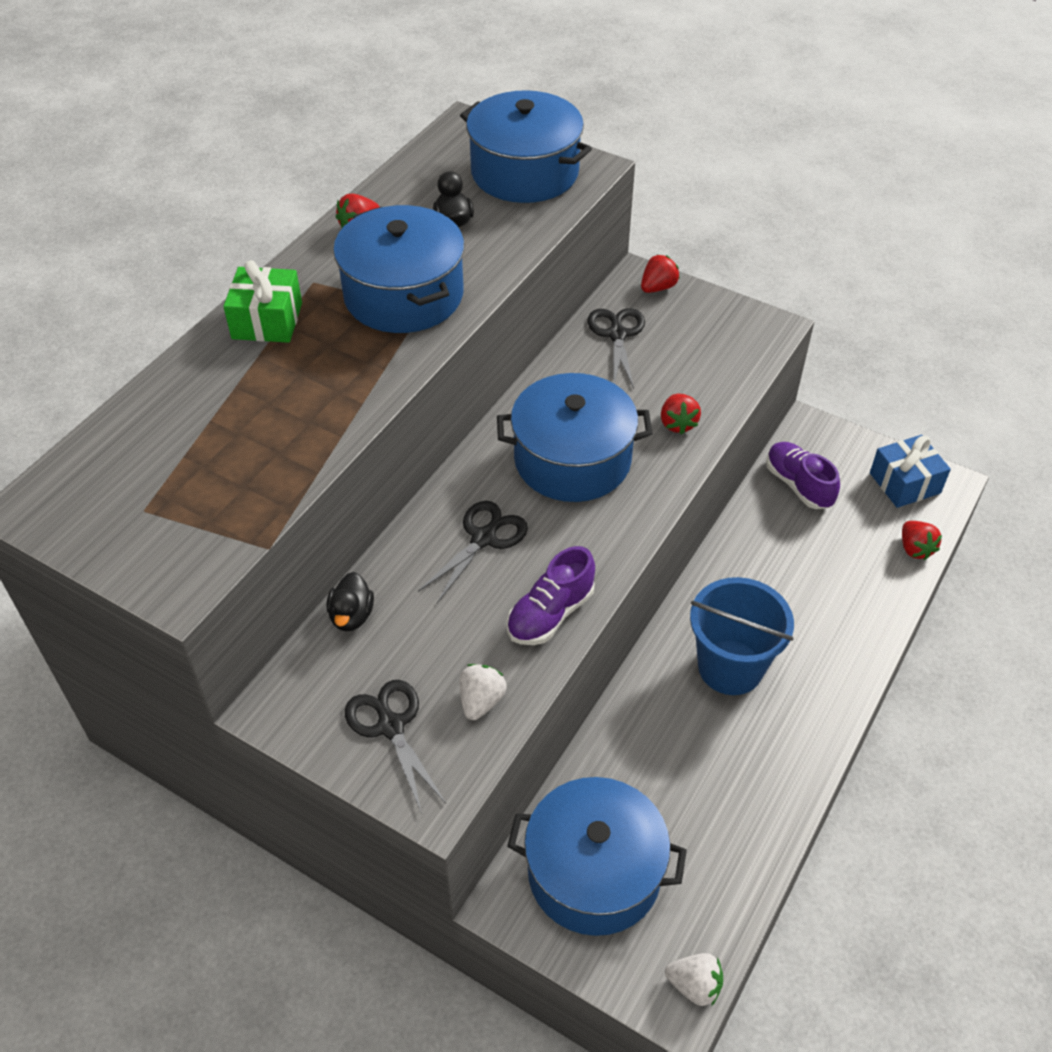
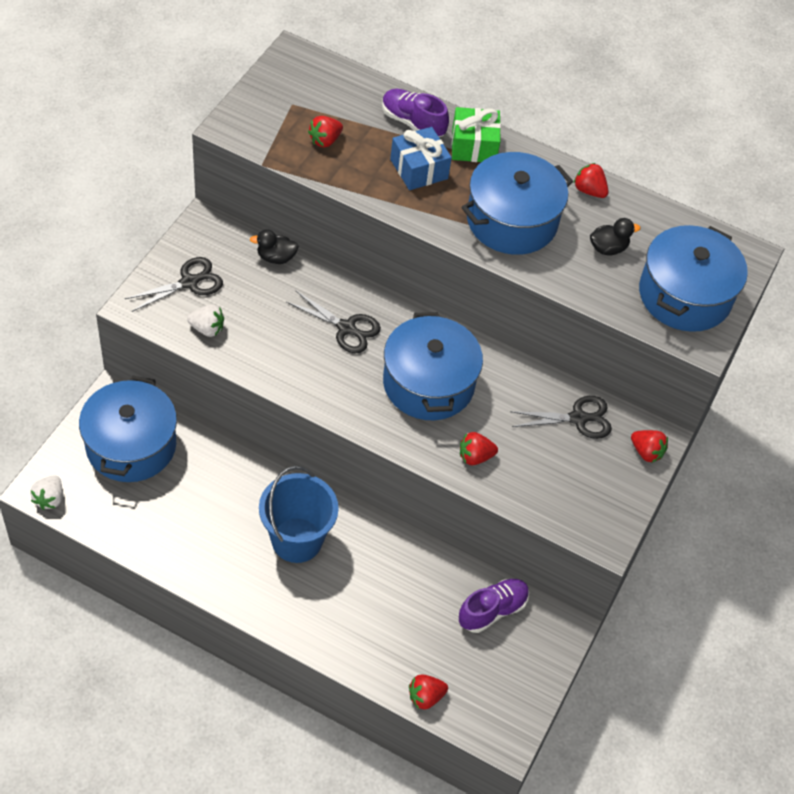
camera: 80 degrees right, 5 degrees up
purple shoe [507,546,595,645] -> purple shoe moved to [382,89,449,137]
blue gift [870,435,951,508] -> blue gift moved to [390,127,452,190]
none -> red strawberry [308,116,343,148]

